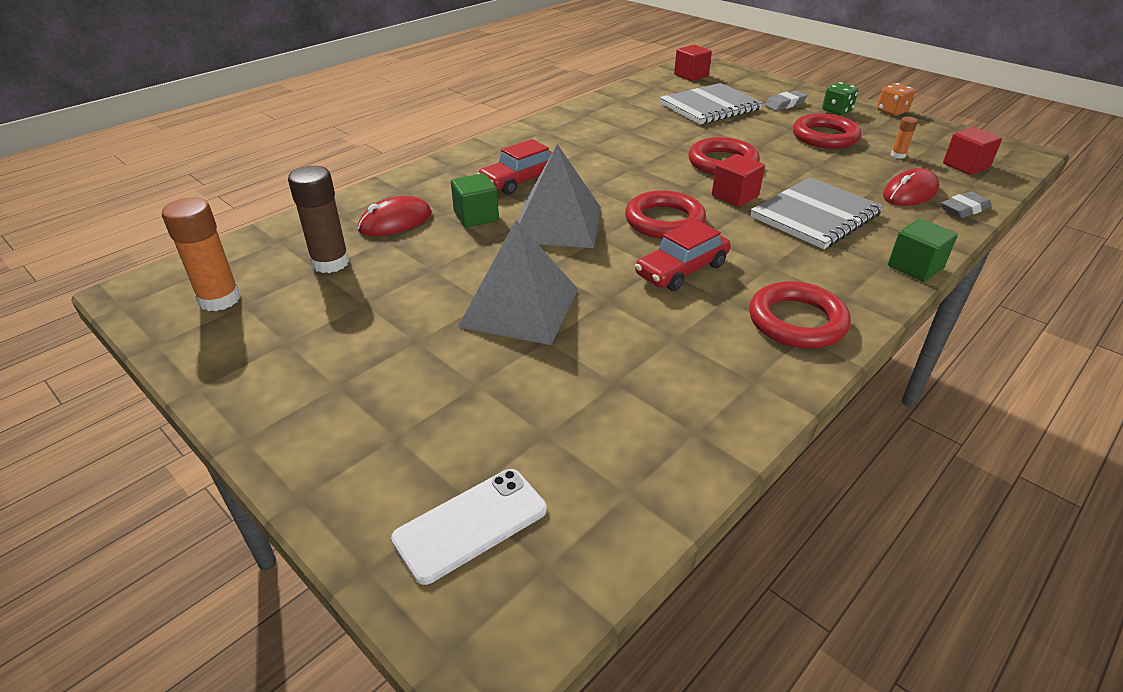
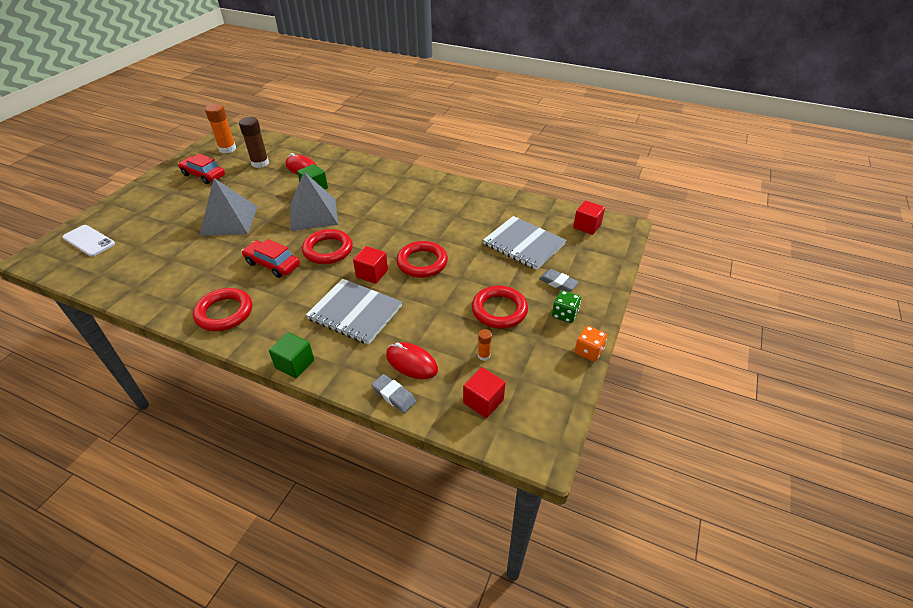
camera: 70 degrees right, 5 degrees up
red car [477,139,552,195] -> red car moved to [178,154,225,184]

